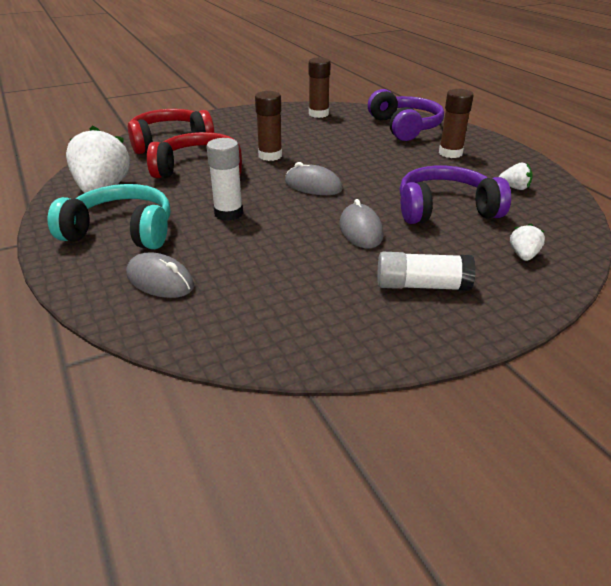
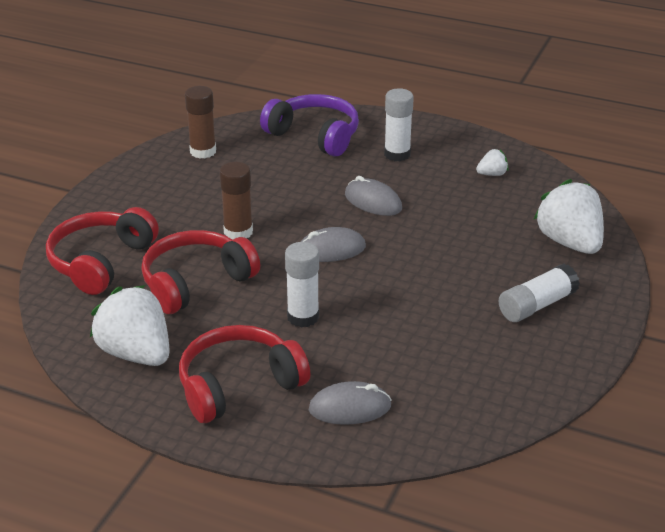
camera: 40 degrees left, 0 degrees up
turquoise headphones [47,184,170,249] -> red headphones [179,325,310,423]
grey mouse [339,199,384,248] -> grey mouse moved to [345,176,402,216]
purple headphones [400,166,511,224] -> none
brown glue stick [439,89,473,158] -> white glue stick [384,88,414,161]
white strawberry [510,223,545,261] -> white strawberry [533,179,604,254], size x2.21

